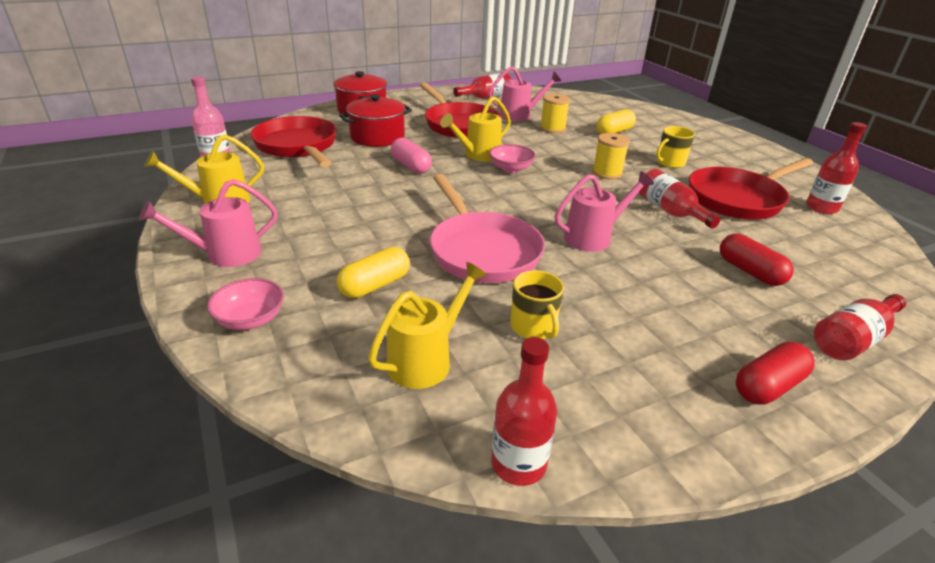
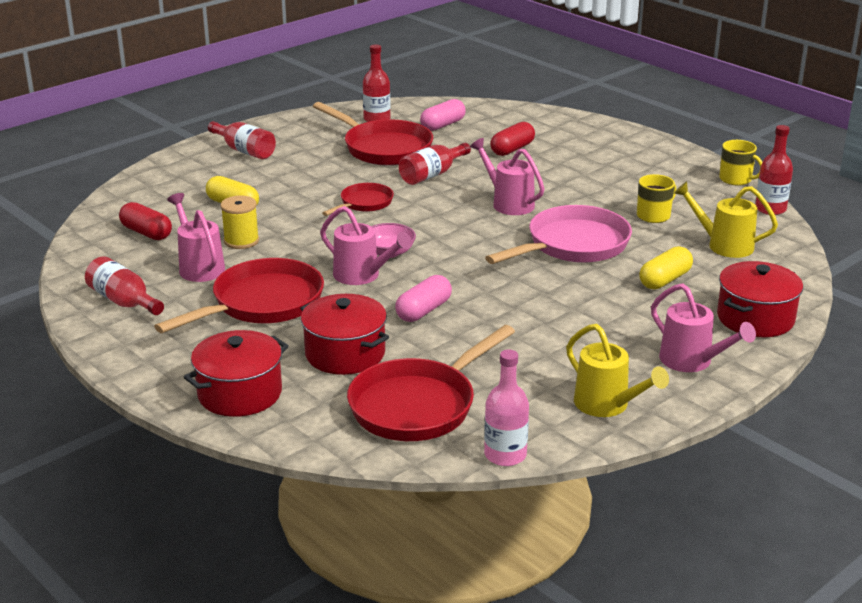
camera: 105 degrees left, 5 degrees down
pink bowl [207,278,284,330] -> red pot [717,261,803,337]
yellow capsule [337,247,410,298] -> yellow capsule turned 75 degrees counterclockwise [639,246,693,289]
yellow watering can [440,96,511,161] -> pink watering can [320,206,412,285]
yellow spool [592,133,630,180] -> red pan [322,183,394,216]
yellow mug [656,126,695,168] -> yellow mug moved to [719,140,762,185]
red capsule [736,342,814,405] -> red capsule moved to [119,202,172,240]
red bottle [814,294,906,360] -> red bottle moved to [208,121,276,159]
none -> pink capsule [420,99,466,131]

